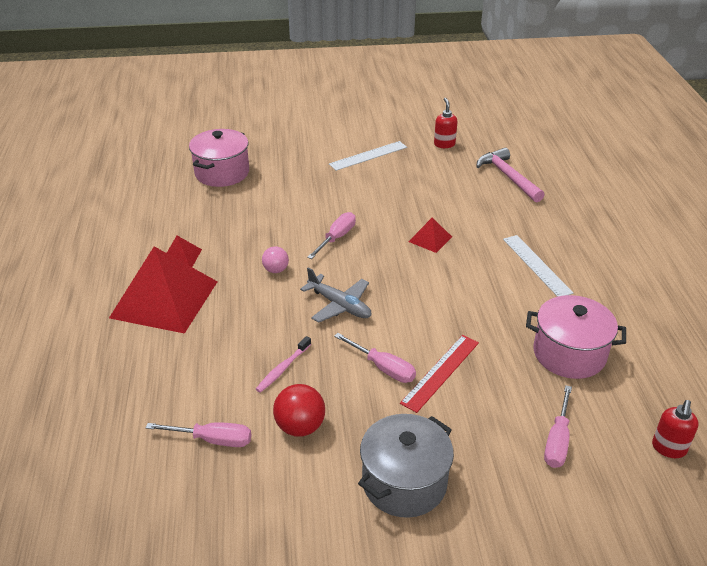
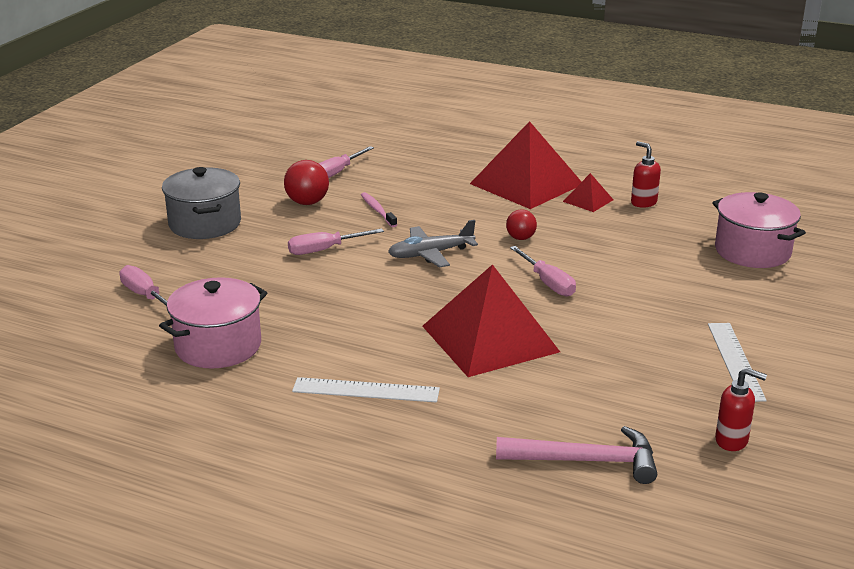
camera: 120 degrees right, 10 degrees down
pink ball [262,246,289,273] -> red ball [506,209,537,240]
red ruler [400,335,479,413] -> none
red pyramid [408,218,452,253] -> red pyramid [422,264,560,377], size x2.27
red soap dispenser [652,400,699,458] -> red soap dispenser moved to [631,141,661,208]

